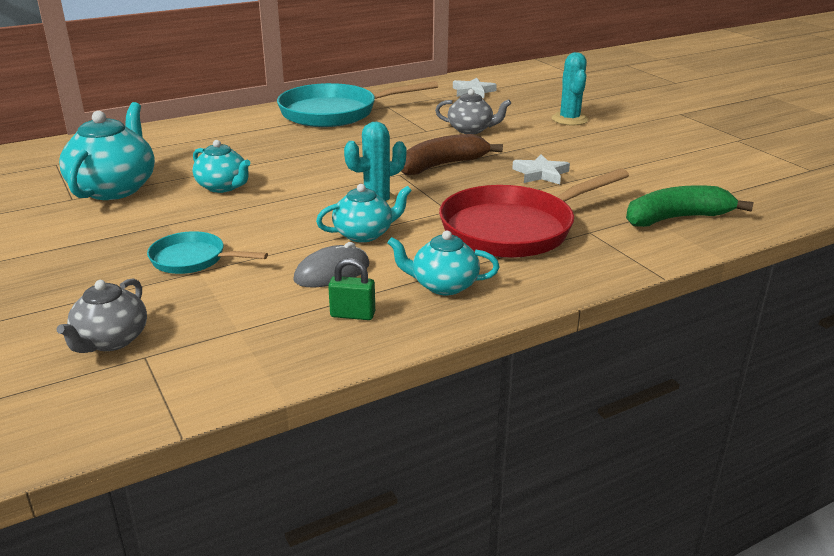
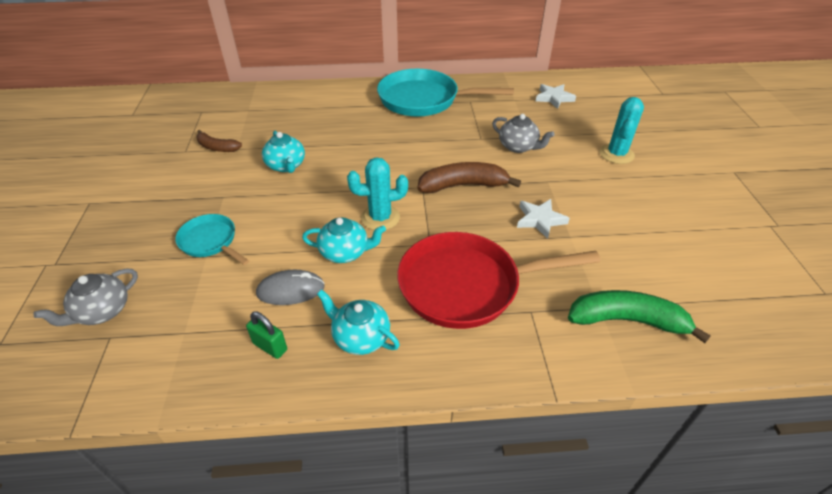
camera: 25 degrees right, 15 degrees up
turquoise teapot [59,102,155,200] -> brown banana [196,130,242,152]

